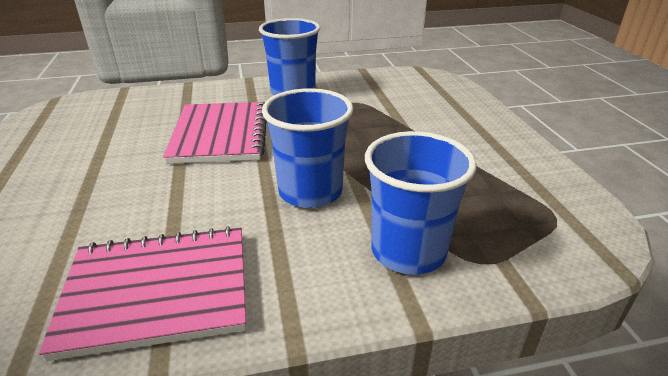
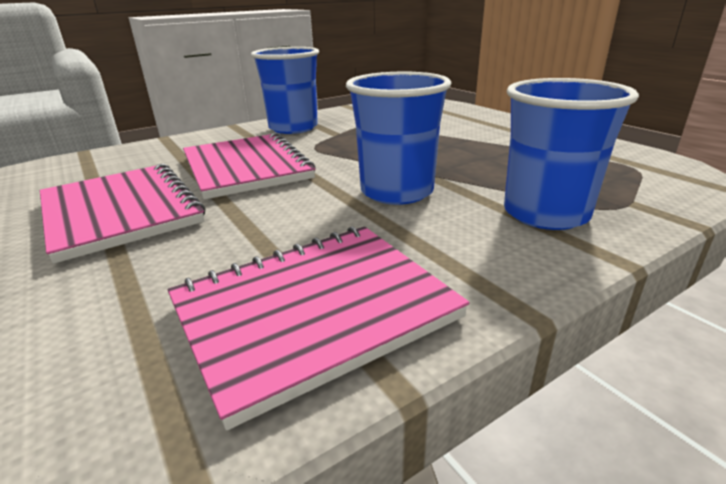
camera: 20 degrees left, 5 degrees down
none -> pink notebook [40,164,205,264]

